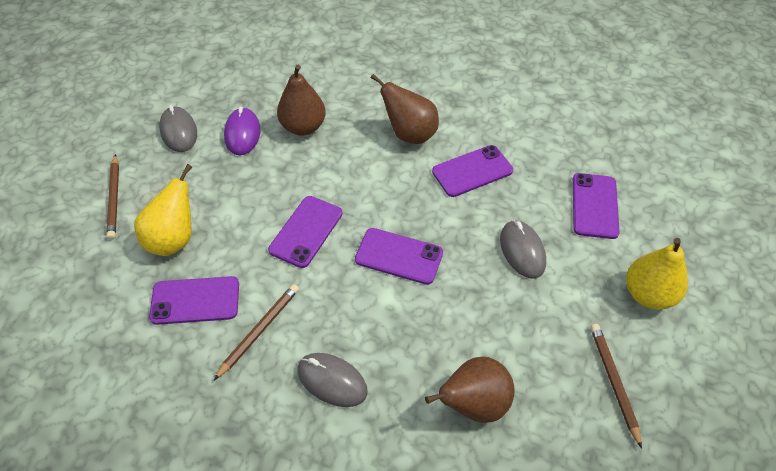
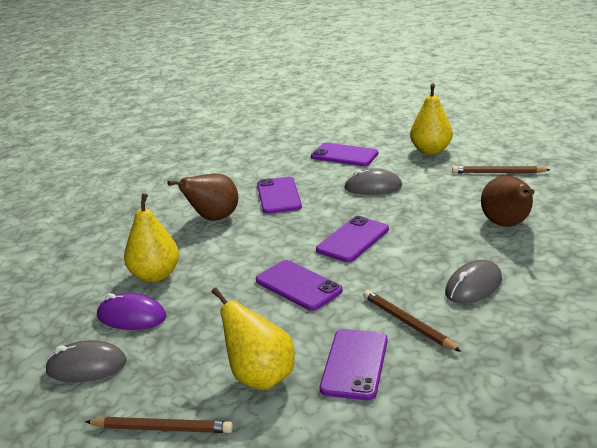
camera: 70 degrees left, 25 degrees down
brown pear [277,65,326,136] -> yellow pear [124,193,179,282]

